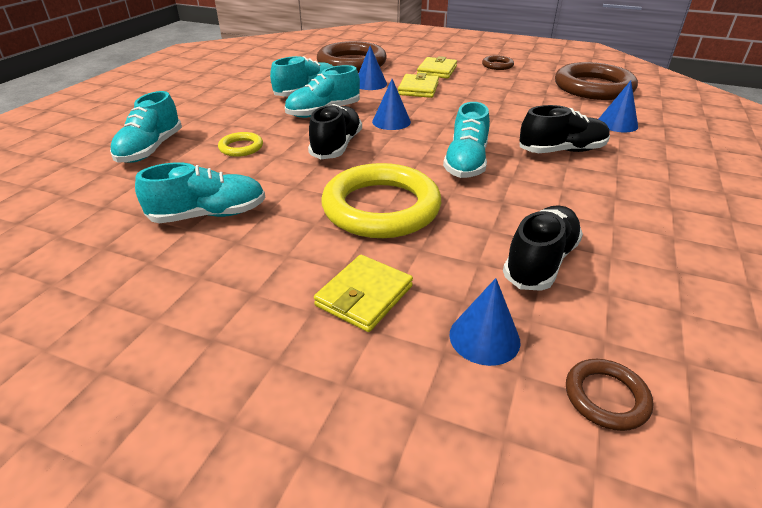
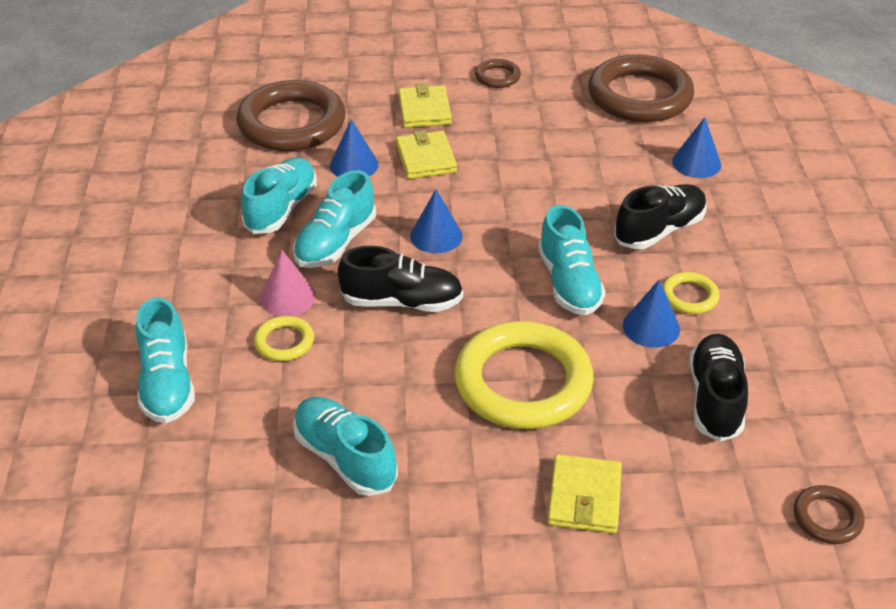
camera: 25 degrees left, 5 degrees up
turquoise shoe [135,162,265,223] -> turquoise shoe turned 90 degrees counterclockwise [293,397,398,496]
black shoe [308,104,362,159] -> black shoe turned 105 degrees clockwise [338,246,463,312]
blue cone [449,278,521,366] -> blue cone moved to [623,280,680,348]
none -> pink cone [260,250,316,316]
none -> yellow ring [662,272,719,314]

